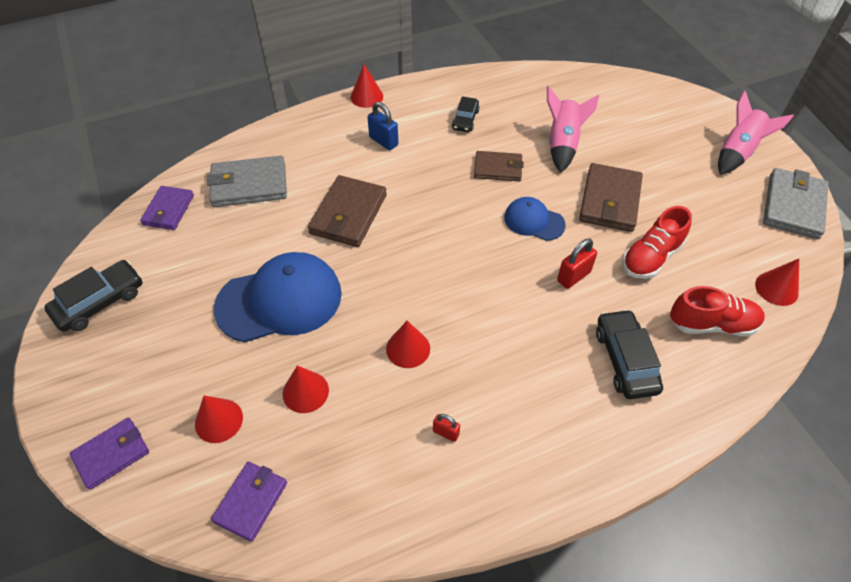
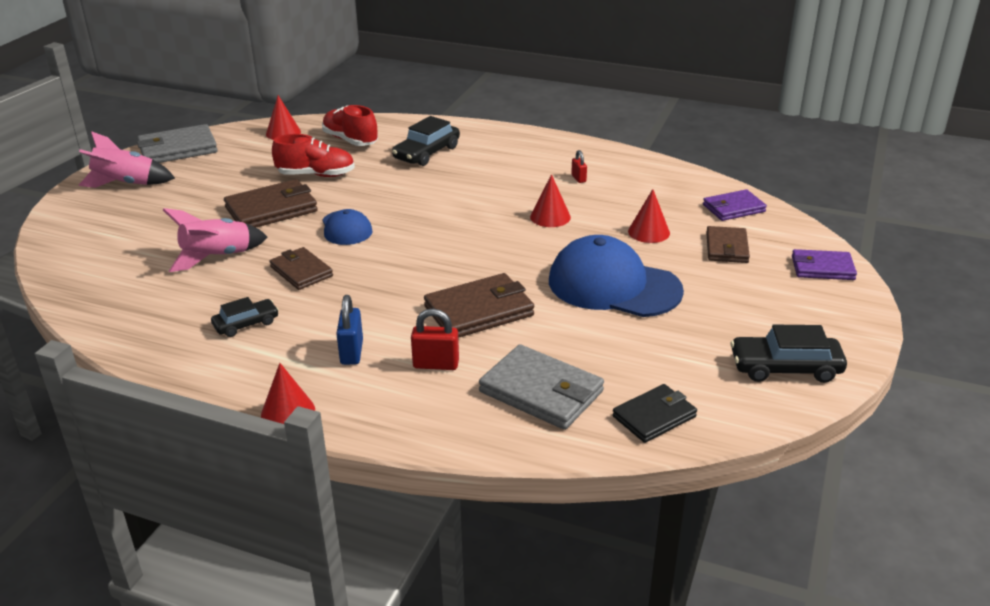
camera: 135 degrees left, 20 degrees down
purple wallet [140,186,194,230] -> black wallet [613,384,697,443]
red cone [195,395,243,443] -> brown wallet [706,226,750,263]
red padlock [557,239,597,289] -> red padlock moved to [411,309,459,370]

